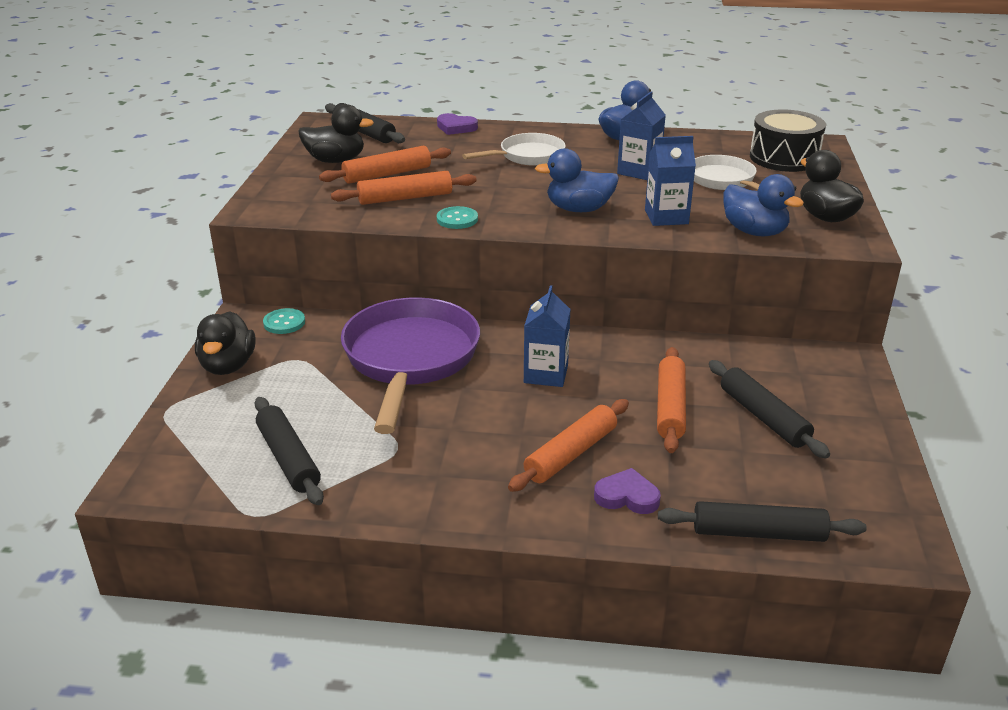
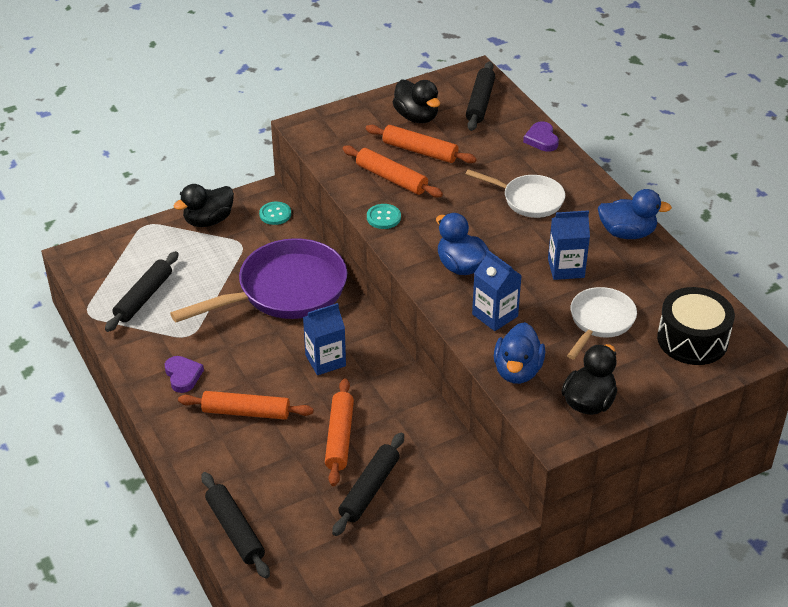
camera: 55 degrees right, 10 degrees up
purple heart [594,468,661,514] -> purple heart moved to [165,356,204,393]
orange rolling pin [657,347,686,453] -> orange rolling pin turned 60 degrees counterclockwise [325,378,354,486]

